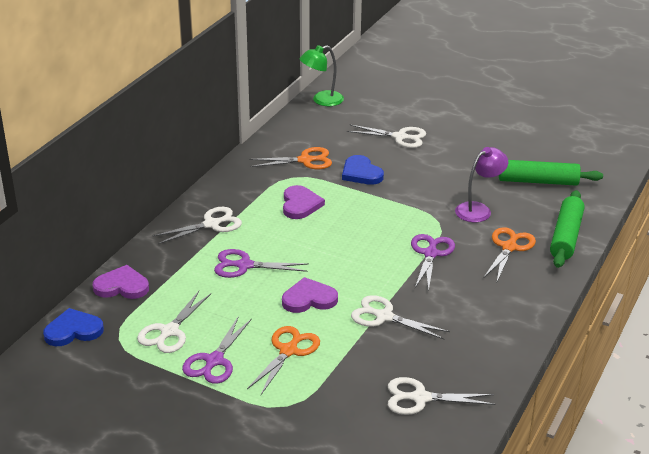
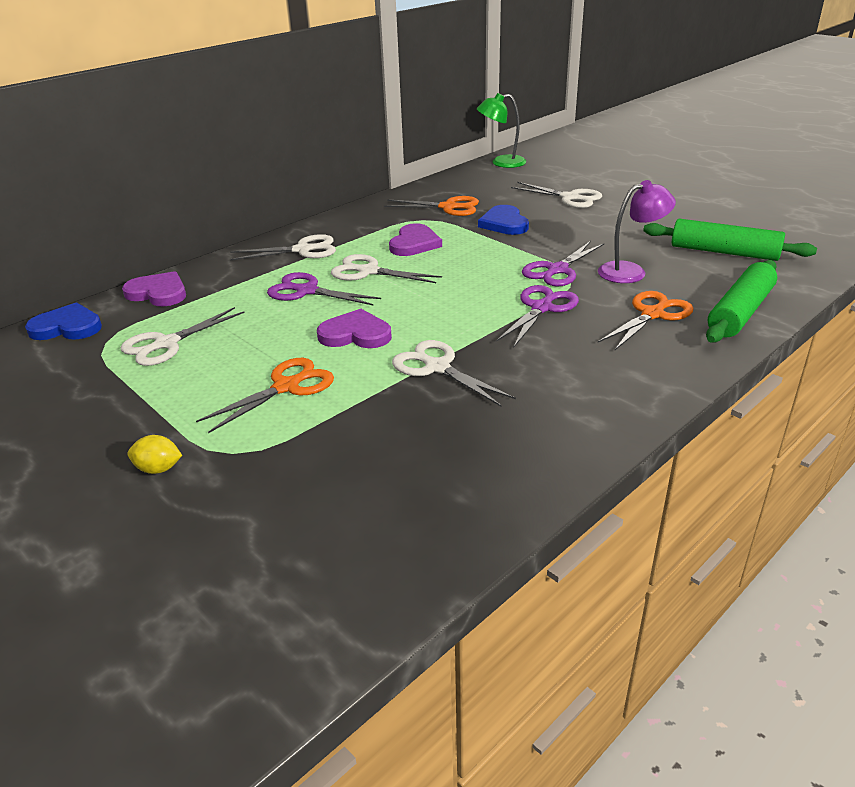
camera: 20 degrees right, 0 degrees up
purple scissors [182,316,252,384] -> purple scissors moved to [522,241,604,287]
white scissors [388,377,495,415] -> white scissors moved to [331,254,442,283]
none -> yellow lemon [128,435,182,474]

